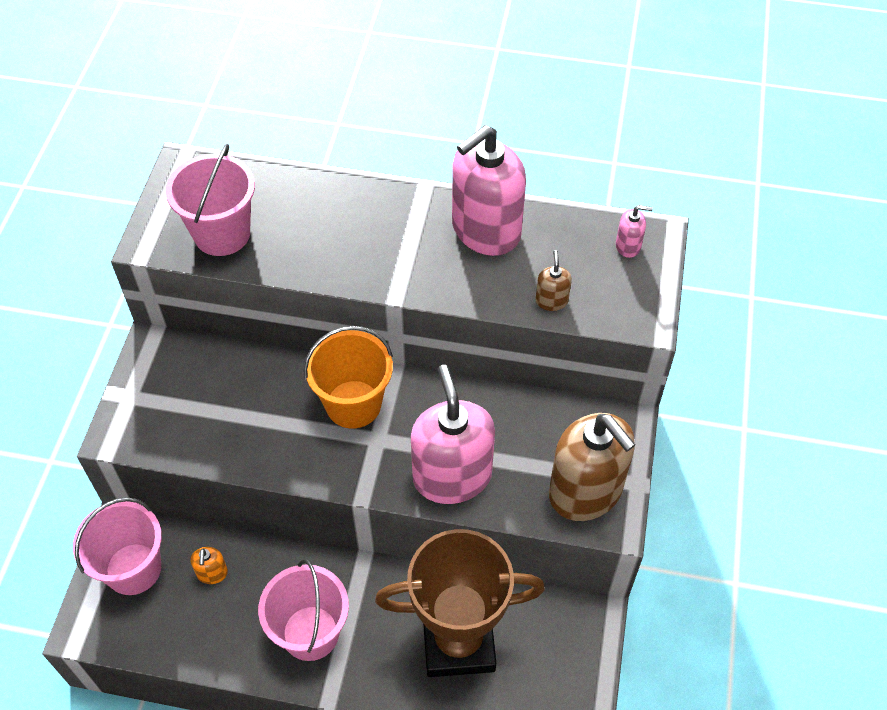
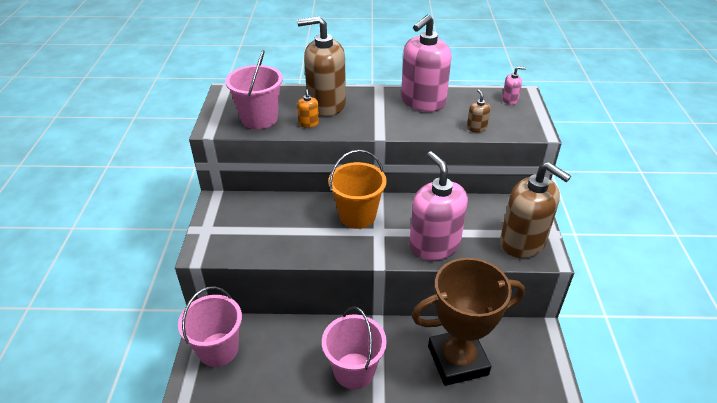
camera: 10 degrees left, 15 degrees down
orange soap dispenser [190,547,228,584] -> orange soap dispenser moved to [297,90,319,128]
none -> brown soap dispenser [297,16,346,117]

